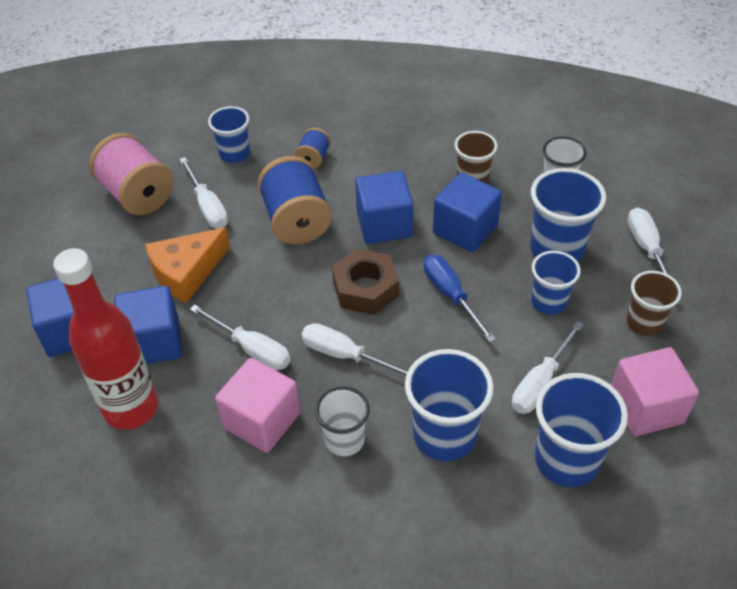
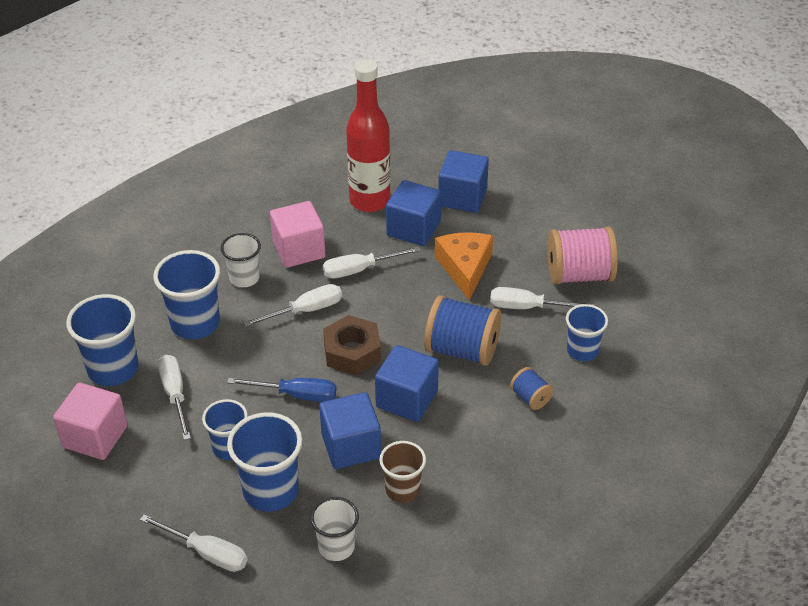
camera: 125 degrees right, 5 degrees down
brown cup [627,271,682,336] -> none

